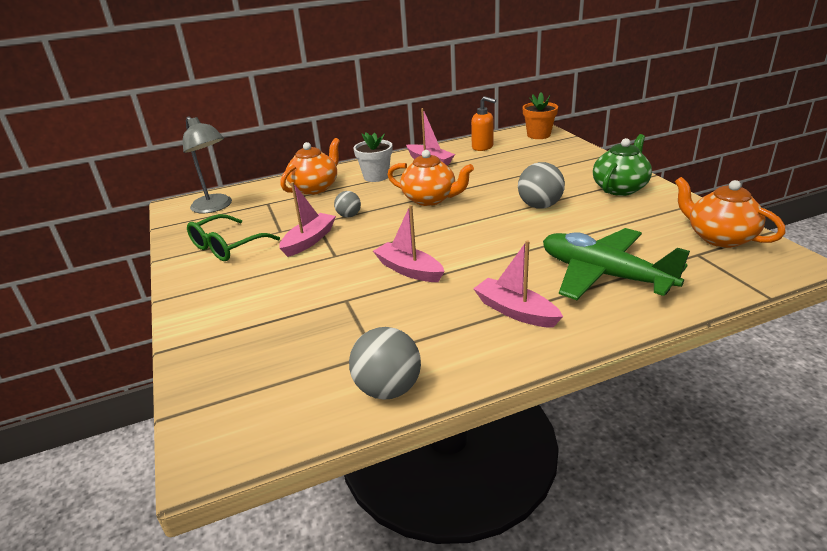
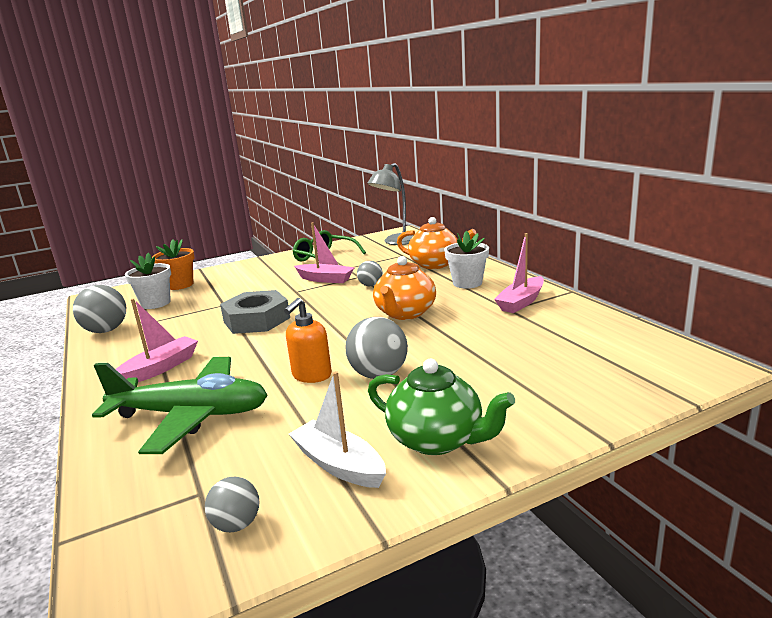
camera: 85 degrees right, 10 degrees down
pink boat [373,205,445,282] -> grey nut [220,290,290,334]
orange soap dispenser [471,96,496,151] -> orange soap dispenser moved to [284,298,332,383]
orange flower pot [522,92,558,139] -> orange flower pot moved to [152,240,194,290]
green plane [543,228,690,300] -> green plane turned 60 degrees clockwise [92,357,268,454]
orange teapot [675,177,786,248] -> grey ball [205,477,259,532]
none -> white flower pot [125,253,171,309]
none -> white boat [289,371,386,488]

